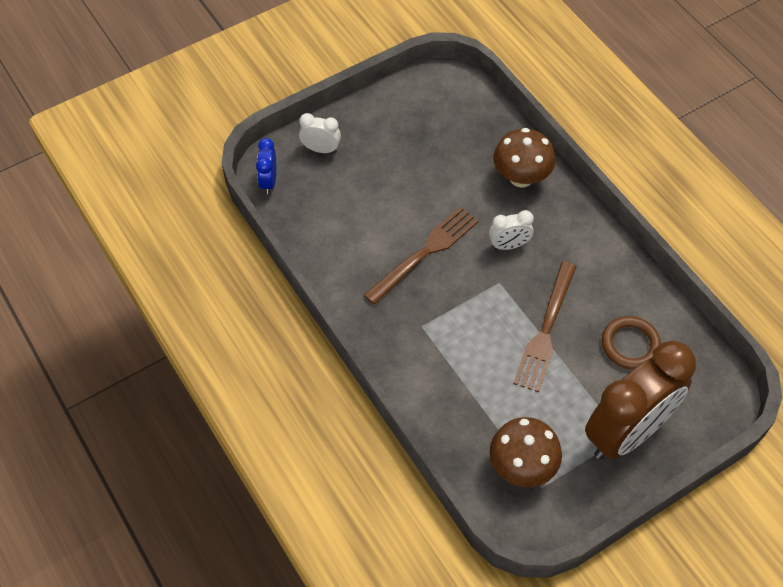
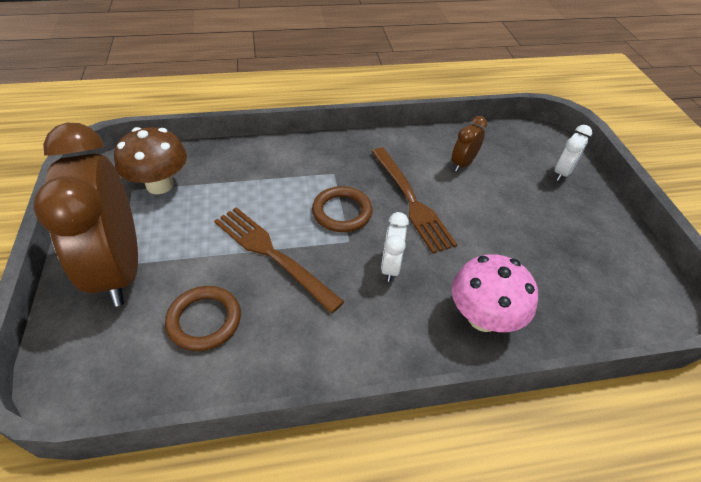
camera: 110 degrees right, 10 degrees down
blue clock [256,138,276,194] -> none
brown mushroom [493,128,556,188] -> pink mushroom [452,254,538,332]
none -> brown ring [312,186,372,232]
none -> brown clock [452,116,487,172]

